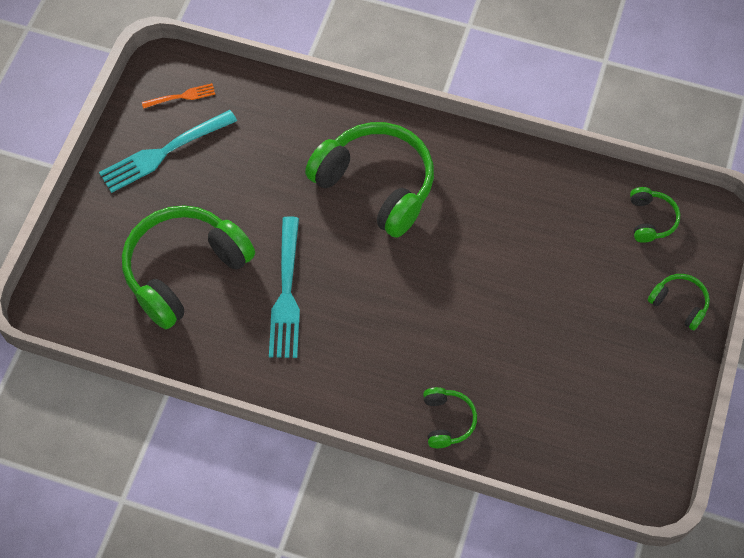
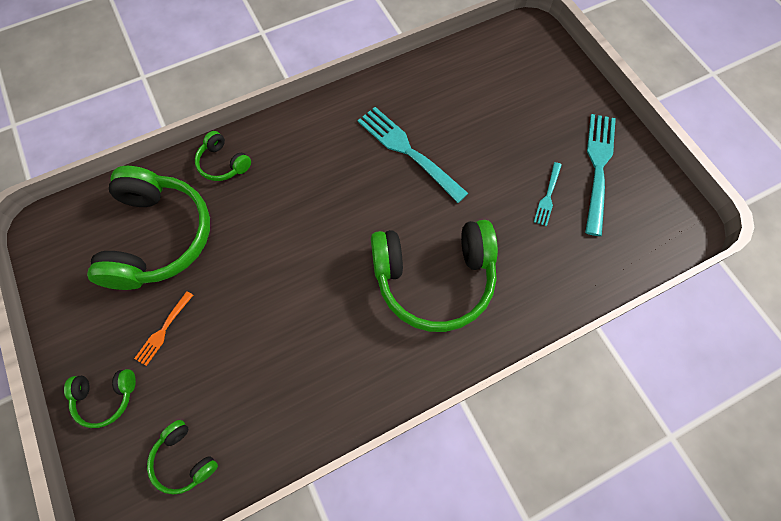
camera: 135 degrees right, 5 degrees up
green headphones [122,205,255,329] -> green headphones moved to [87,166,210,290]
orange fork [142,83,215,109] -> orange fork moved to [134,291,193,366]
none -> turquoise fork [534,162,562,226]

